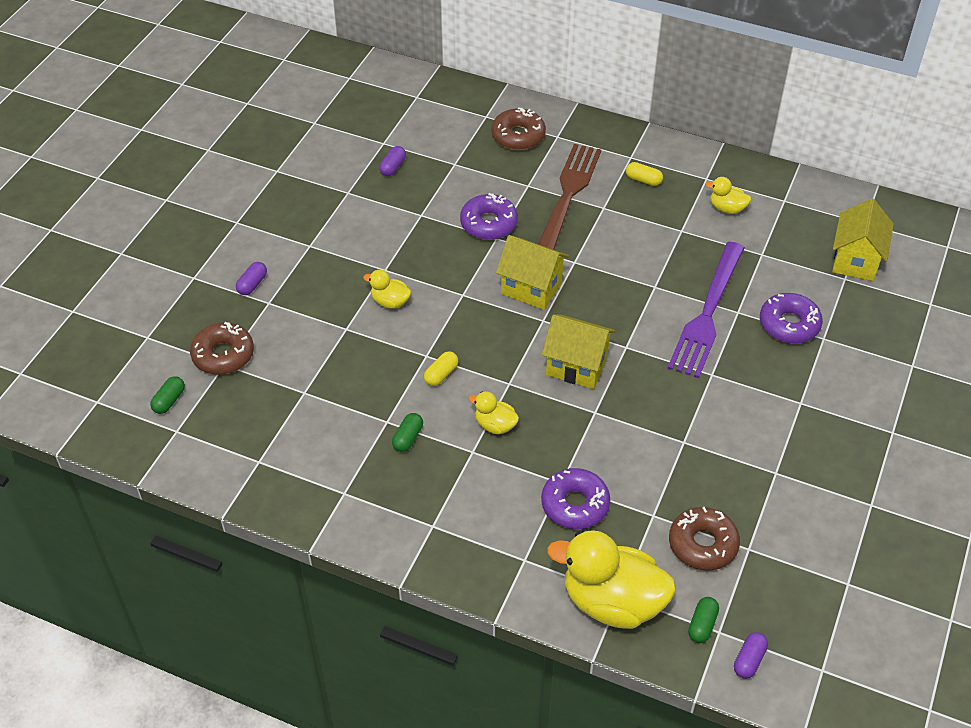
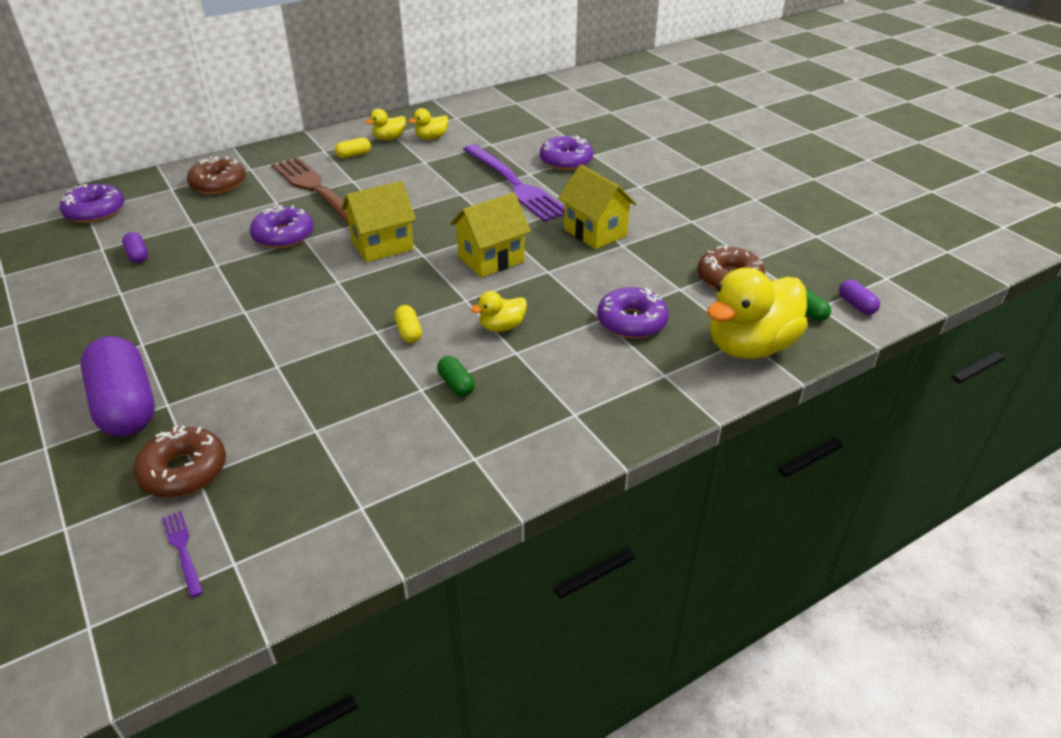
camera: 55 degrees left, 10 degrees down
green capsule [150,376,185,414] -> purple fork [162,511,203,598]
purple capsule [236,262,267,295] -> purple capsule [80,336,155,436], size x2.34
yellow duck [363,270,411,309] -> yellow duck moved to [365,109,406,141]
yellow house [832,198,894,281] -> yellow house moved to [558,165,637,249]
none -> purple donut [60,184,124,223]

